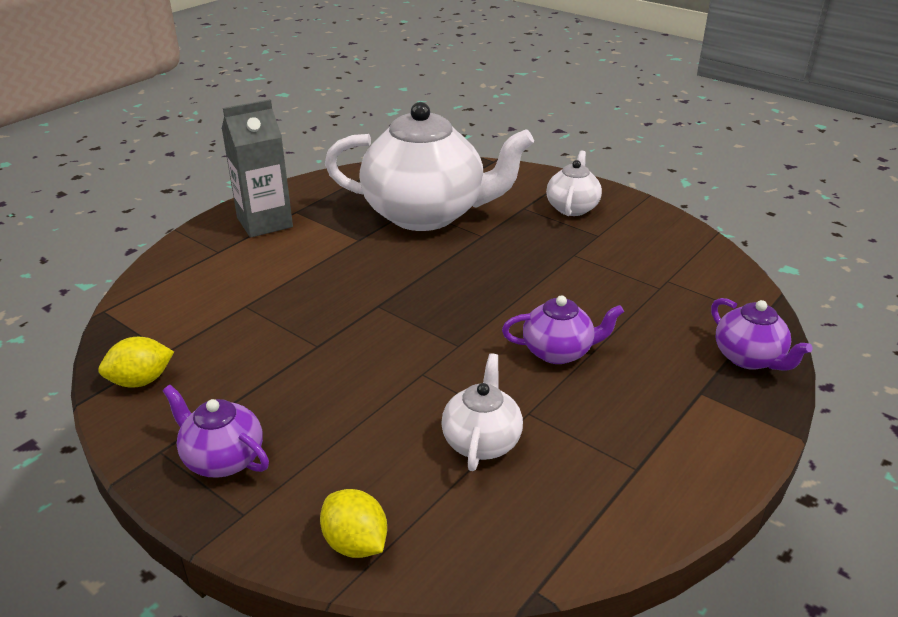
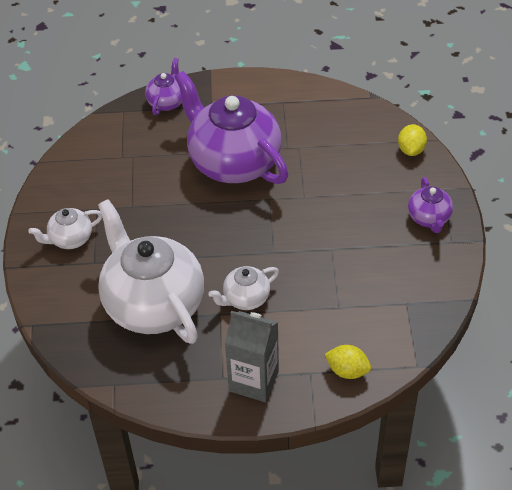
camera: 130 degrees left, 15 degrees up
yellow lemon [98,337,174,388] -> yellow lemon moved to [325,345,371,379]
white teapot [441,353,523,471] -> white teapot moved to [208,266,279,310]
purple teapot [502,295,624,364] -> purple teapot [175,71,289,184], size x2.19

